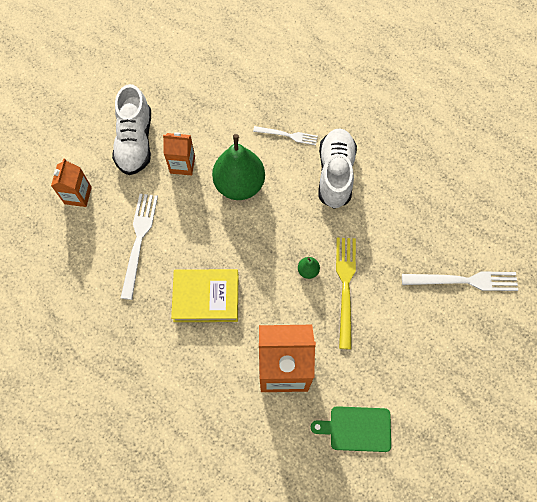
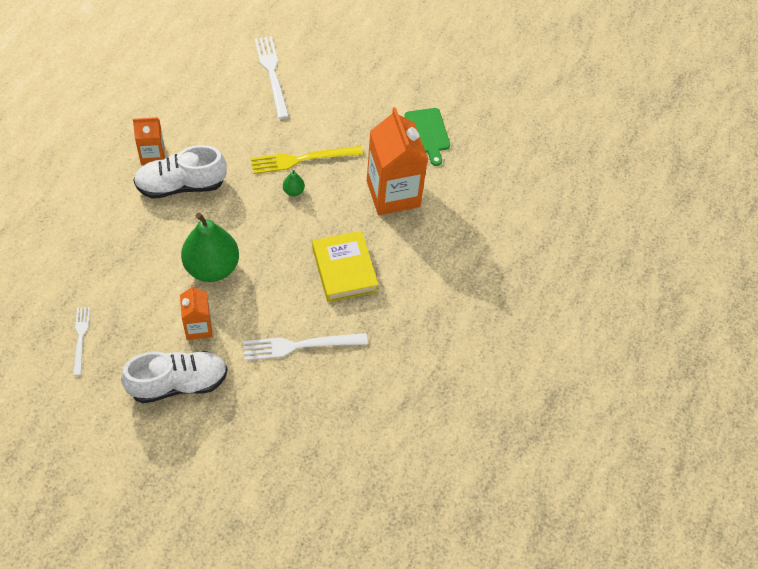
camera: 110 degrees left, 10 degrees down
orange carton [51,158,92,207] -> orange carton moved to [133,117,165,165]
white fork [253,126,318,145] -> white fork moved to [73,307,90,376]

